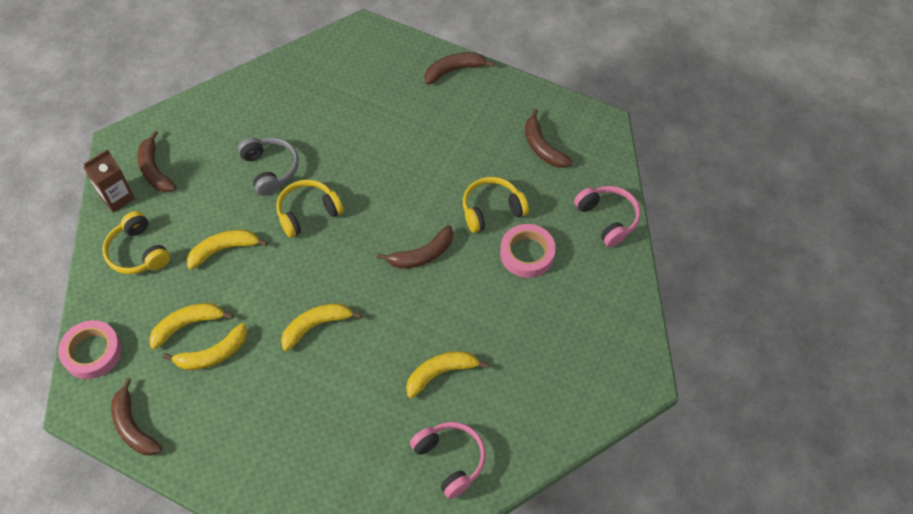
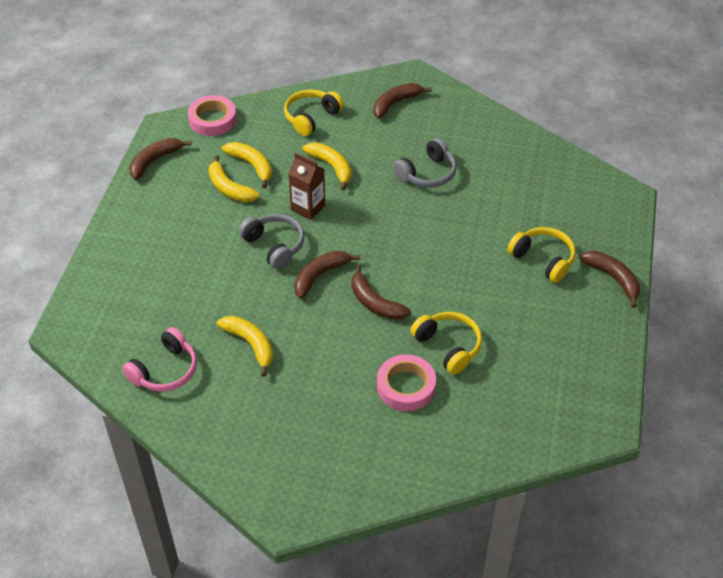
camera: 75 degrees right, 10 degrees down
brown carton [83,149,135,213] -> brown carton moved to [288,153,325,220]
yellow headphones [276,180,344,238] -> yellow headphones moved to [507,227,576,283]
yellow banana [281,303,362,351] -> grey headphones [239,214,304,269]
brown banana [525,109,573,168] -> brown banana moved to [294,251,360,299]
pink headphones [574,186,641,247] -> none

